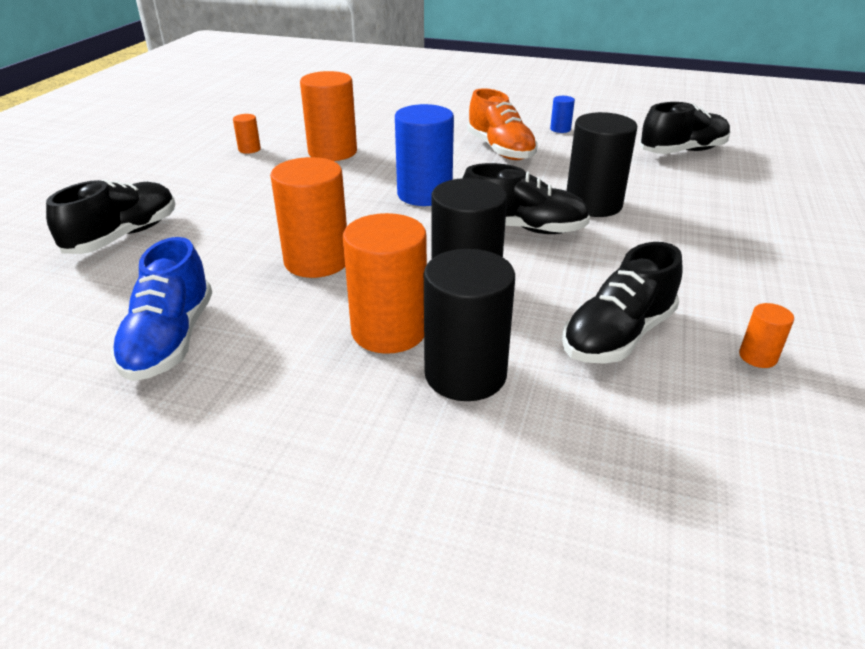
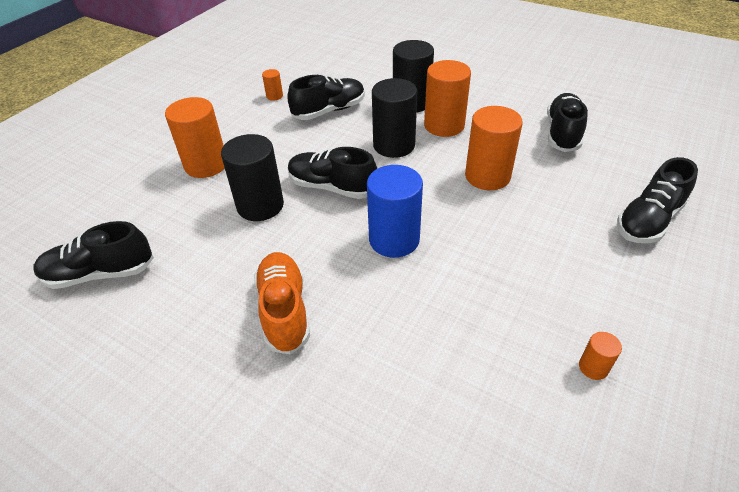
camera: 165 degrees left, 10 degrees up
blue shoe [111,237,212,381] -> black shoe [547,93,588,152]
orange cylinder [300,71,357,161] -> orange cylinder moved to [165,97,224,178]
blue cylinder [550,96,575,133] -> none

